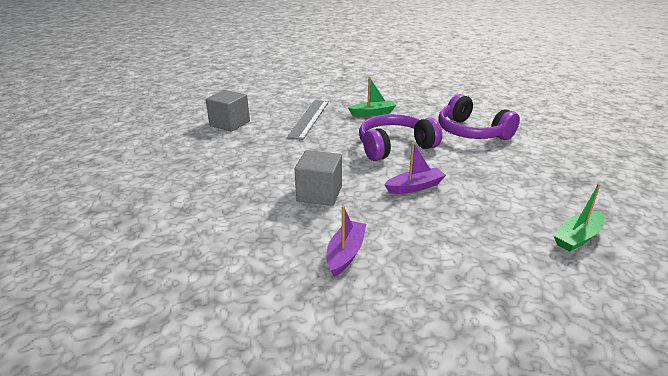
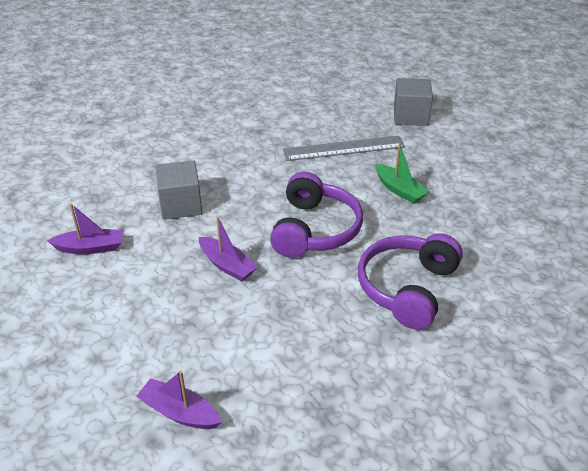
camera: 65 degrees right, 10 degrees up
grey cube [205,90,250,132] -> grey cube moved to [394,78,433,126]
purple headphones [359,114,442,161] -> purple headphones turned 60 degrees clockwise [270,172,363,258]
green boat [553,183,605,252] -> purple boat [136,370,222,429]

